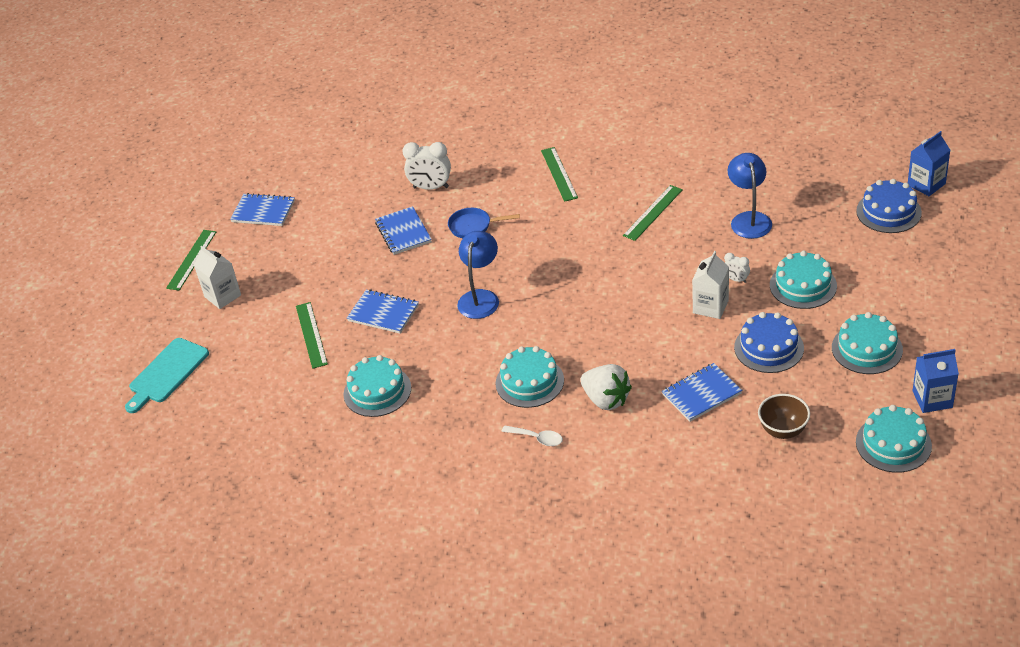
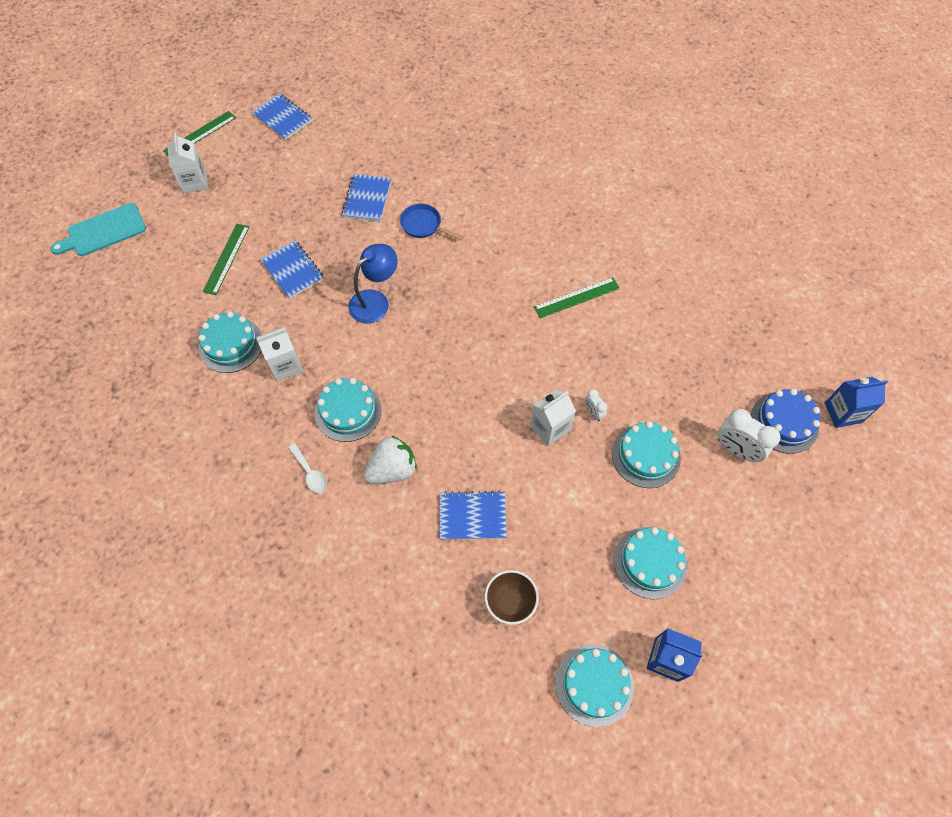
camera: 25 degrees right, 20 degrees up
white clock [403,142,451,190] -> white clock moved to [718,409,781,462]
green ruler [541,147,578,202] -> none
white strawberry [580,364,632,410] -> white strawberry turned 105 degrees counterclockwise [364,436,417,484]
blue lamp [728,153,772,239] -> none
blue cake [734,312,804,373] -> none
none -> white carton [257,327,303,382]

